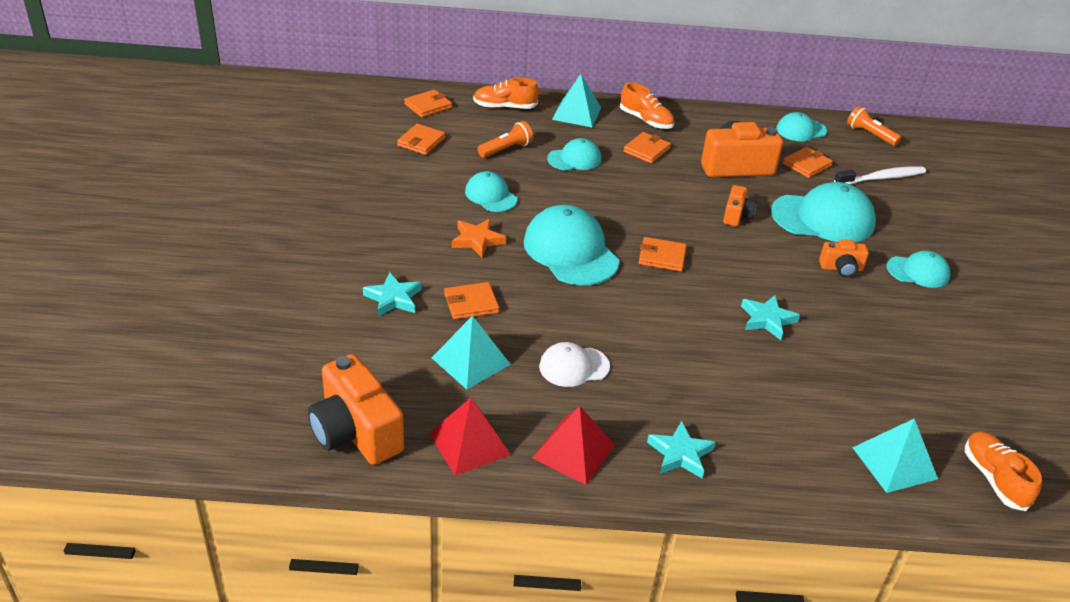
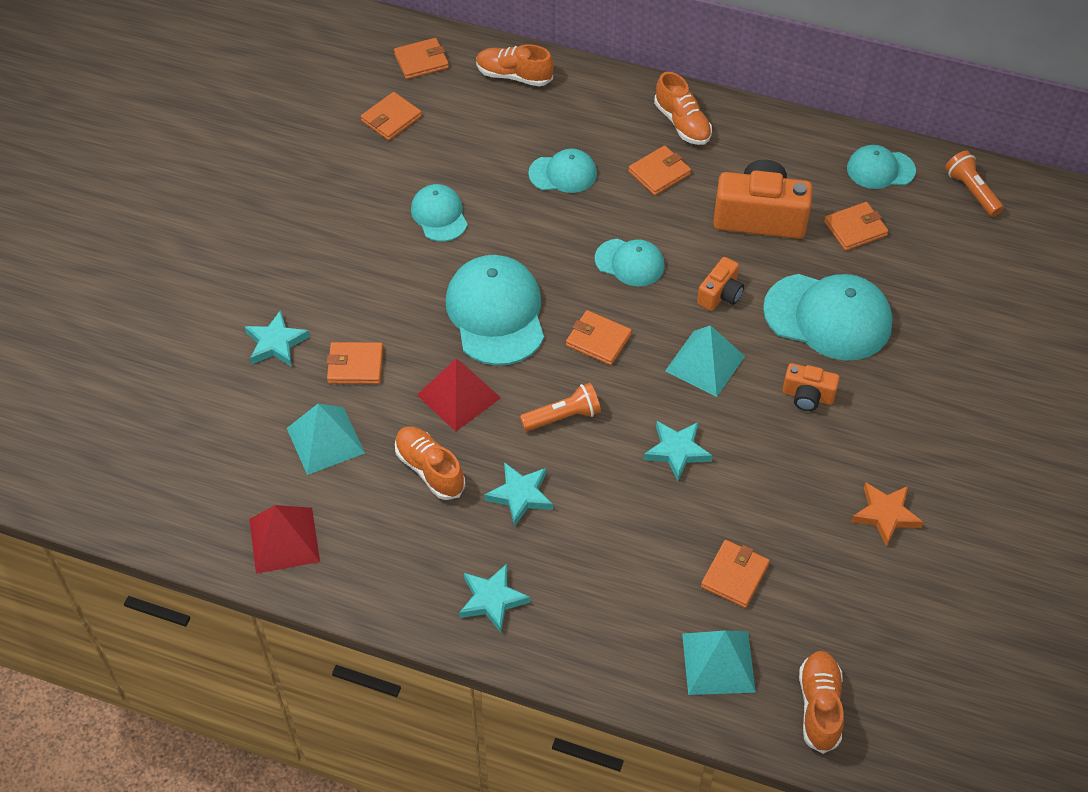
camera: 20 degrees right, 15 degrees up
orange camera [308,354,404,465] -> none
orange star [452,219,506,258] -> orange star moved to [851,482,923,547]
orange flashlight [477,121,533,158] -> orange flashlight moved to [520,383,601,431]
red pyramid [532,406,615,485] -> red pyramid moved to [417,359,501,432]
white cap [539,342,610,387] -> orange shoe [395,427,465,500]
turquoise pyramid [552,74,601,127] -> turquoise pyramid moved to [665,325,745,397]
white toothbrush [834,167,926,184] -> none
turquoise cap [887,251,951,288] -> turquoise cap moved to [595,239,665,286]
none -> turquoise star [484,462,553,527]
none -> orange wallet [701,540,770,608]

